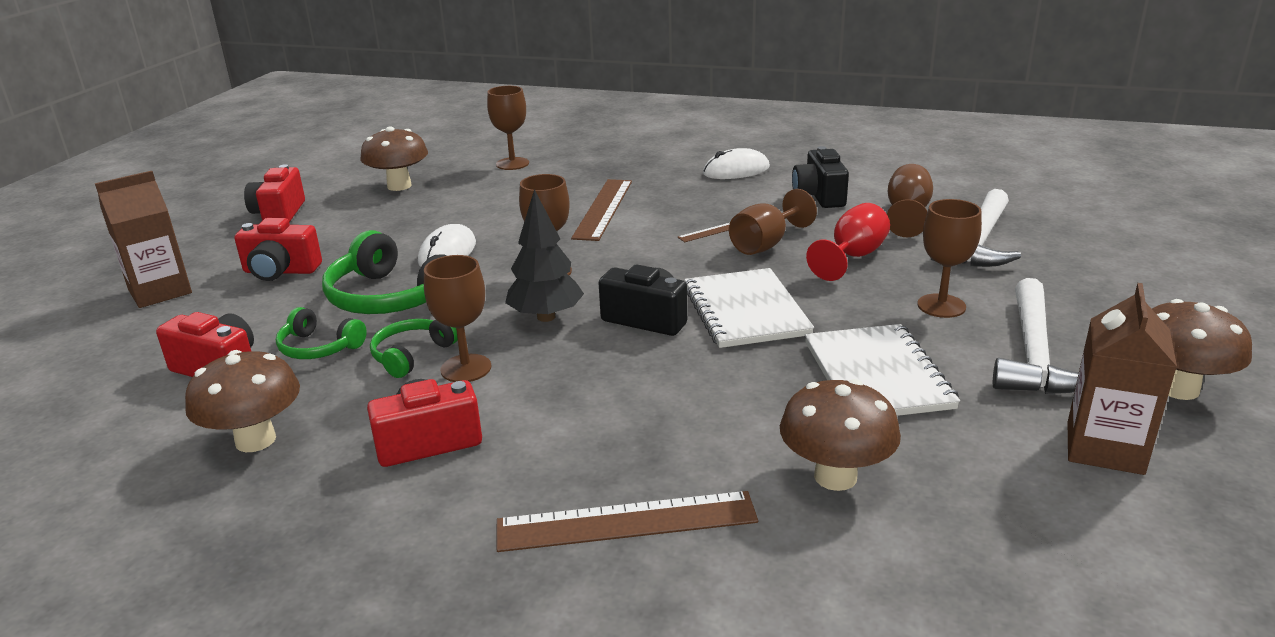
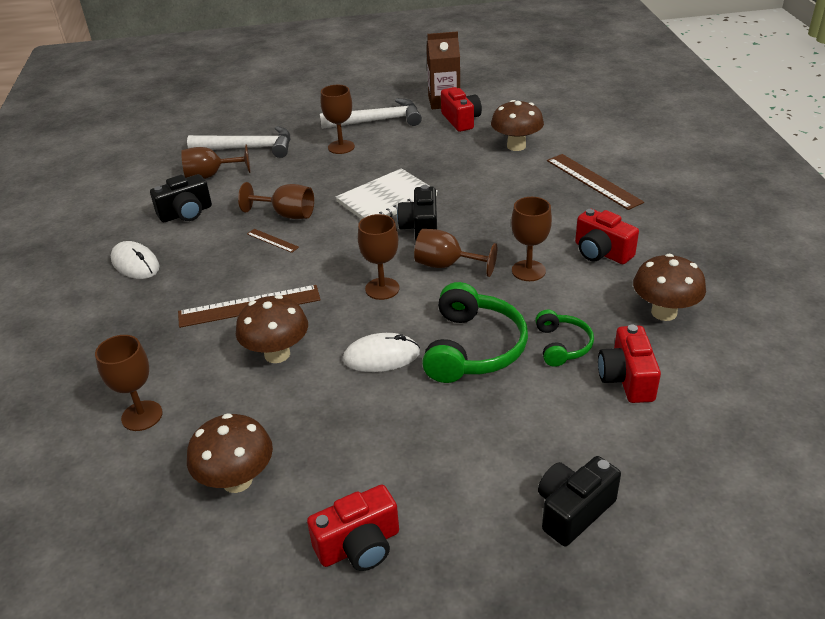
camera: 115 degrees left, 10 degrees up
brown carton [95,171,192,308] -> black camera [538,456,621,546]
red camera [234,218,322,281] -> red camera moved to [441,87,482,132]
green headphones [370,319,458,378] -> none
black tree [505,189,584,322] -> brown goblet [414,229,497,277]
white notebook [805,324,960,416] -> none
red goblet [806,203,890,281] -> none
brown mushroom [1152,299,1252,400] -> brown mushroom moved to [236,295,308,363]

